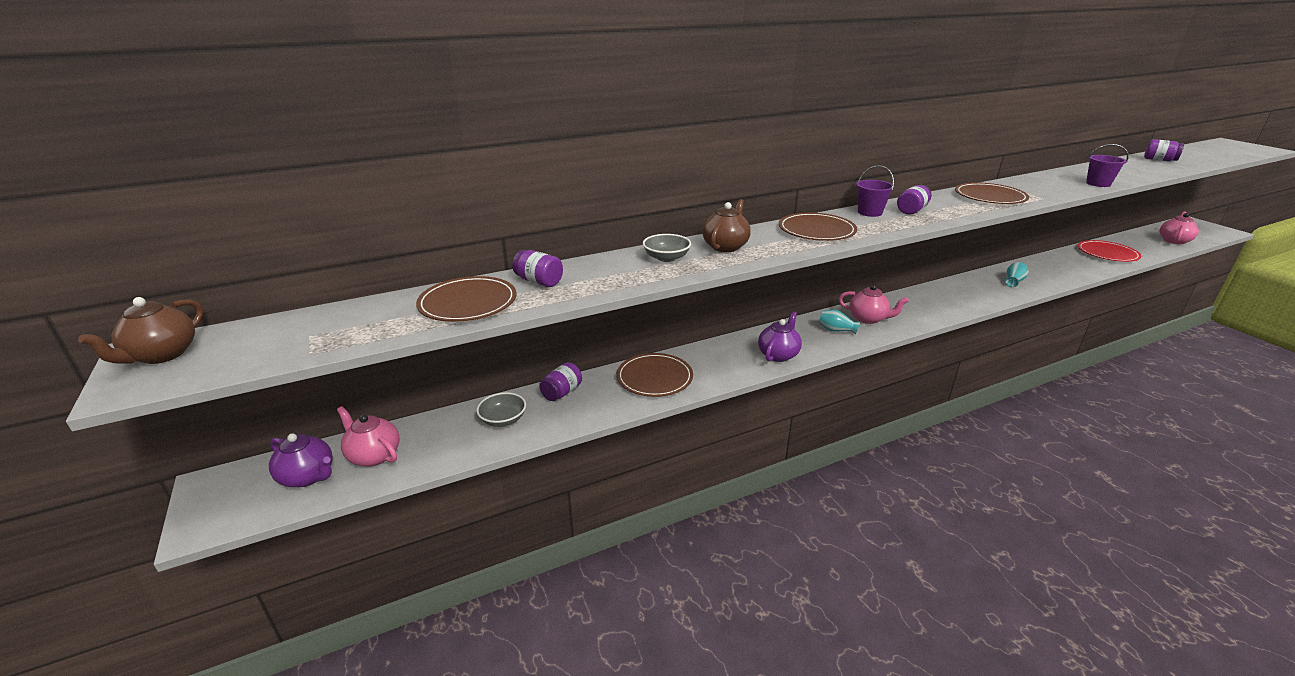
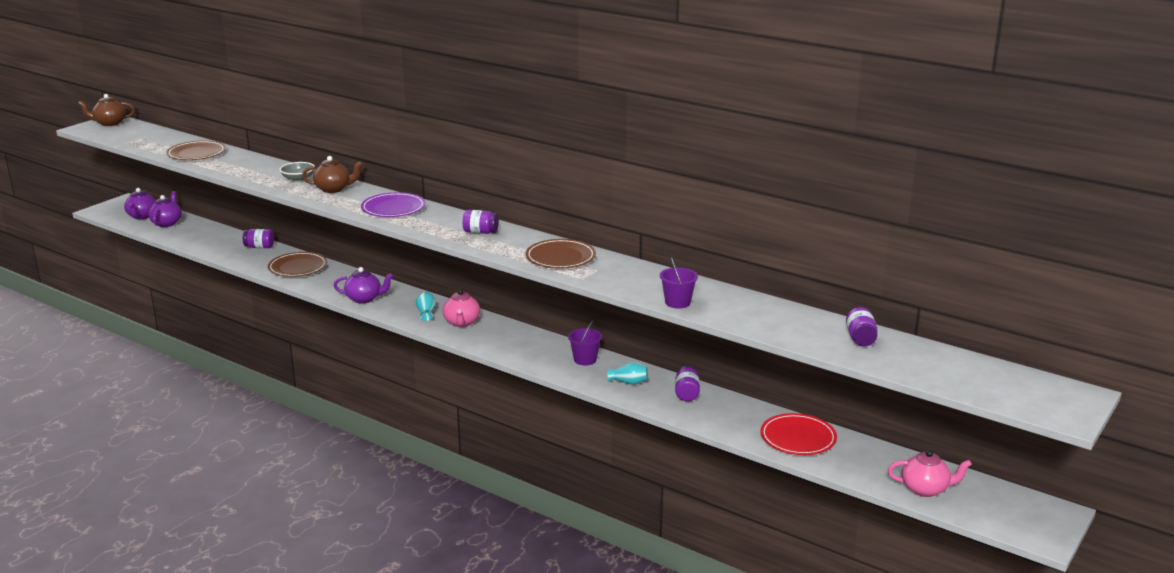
camera: 60 degrees right, 5 degrees down
pink teapot [337,406,399,467] -> purple teapot [148,191,182,227]
grey bowl [476,392,526,427] -> none
purple jar [512,250,563,287] -> purple jar moved to [675,366,700,401]
brown plate [779,212,857,241] -> purple plate [361,192,426,217]
purple bucket [856,165,894,217] -> purple bucket moved to [568,320,602,365]

